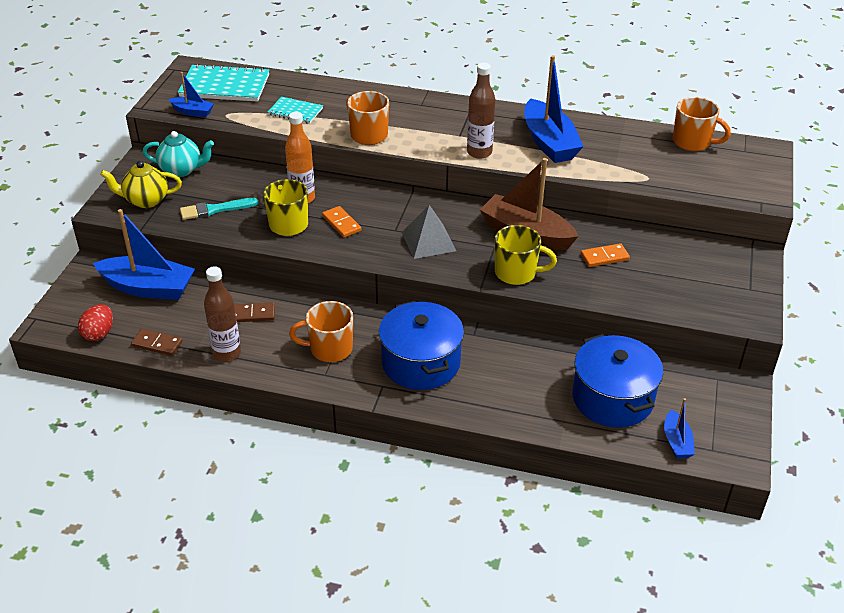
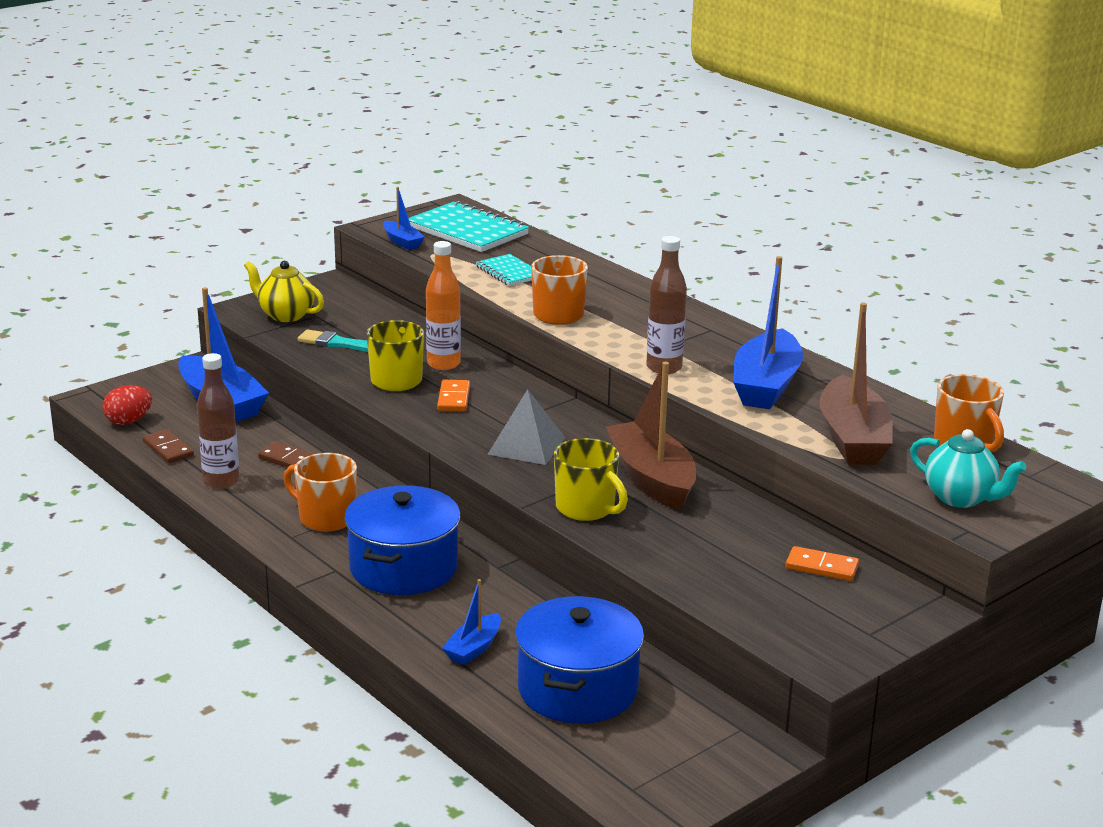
camera: 35 degrees right, 15 degrees down
turquoise teapot [143,131,214,177] -> turquoise teapot moved to [910,429,1026,508]
orange domino [581,243,630,267] -> orange domino moved to [785,546,859,581]
blue boat [664,398,695,459] -> blue boat moved to [442,579,501,665]
none -> brown boat [820,303,893,465]

